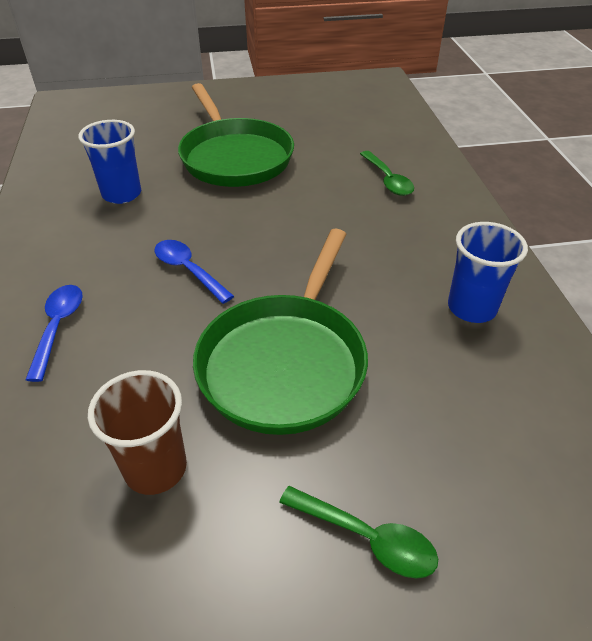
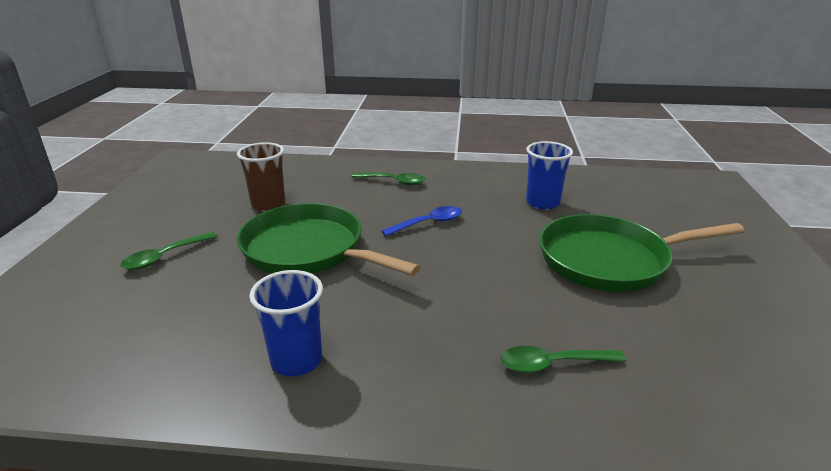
camera: 105 degrees right, 15 degrees down
blue spoon [25,285,83,382] -> green spoon [352,172,425,185]

